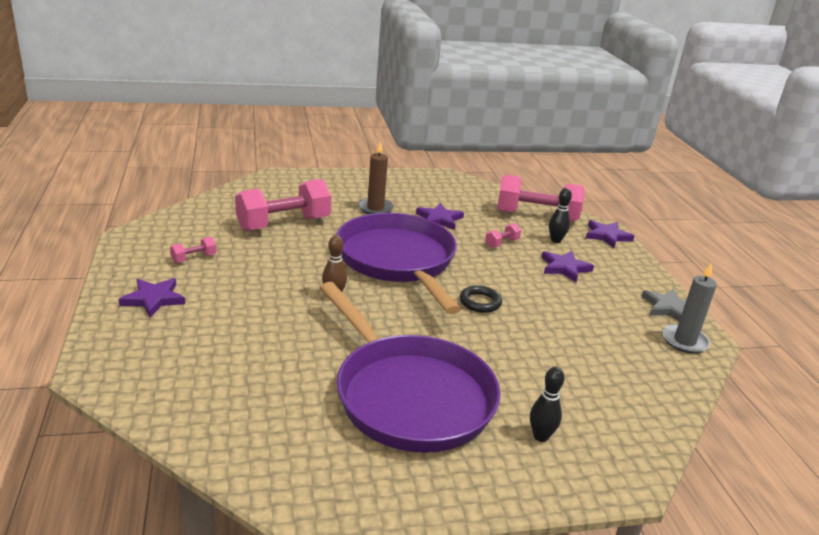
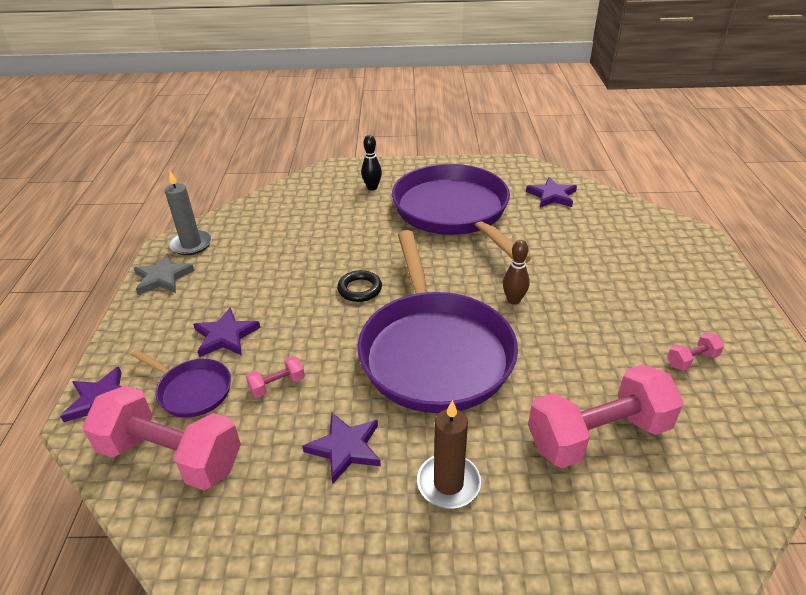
camera: 165 degrees left, 10 degrees up
purple star [119,278,185,317] -> purple star moved to [526,177,577,207]
black bowling pin [549,188,572,243] -> purple pan [131,350,231,418]

